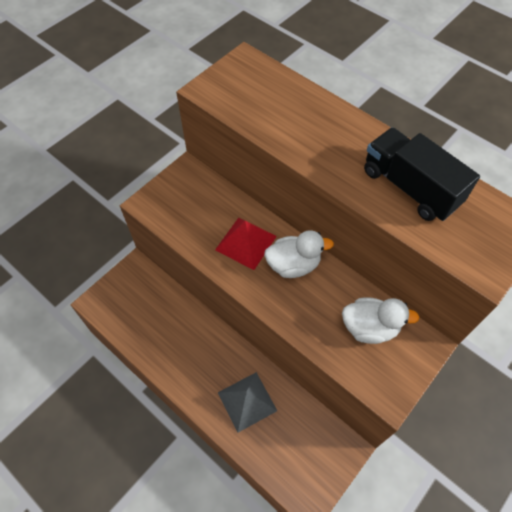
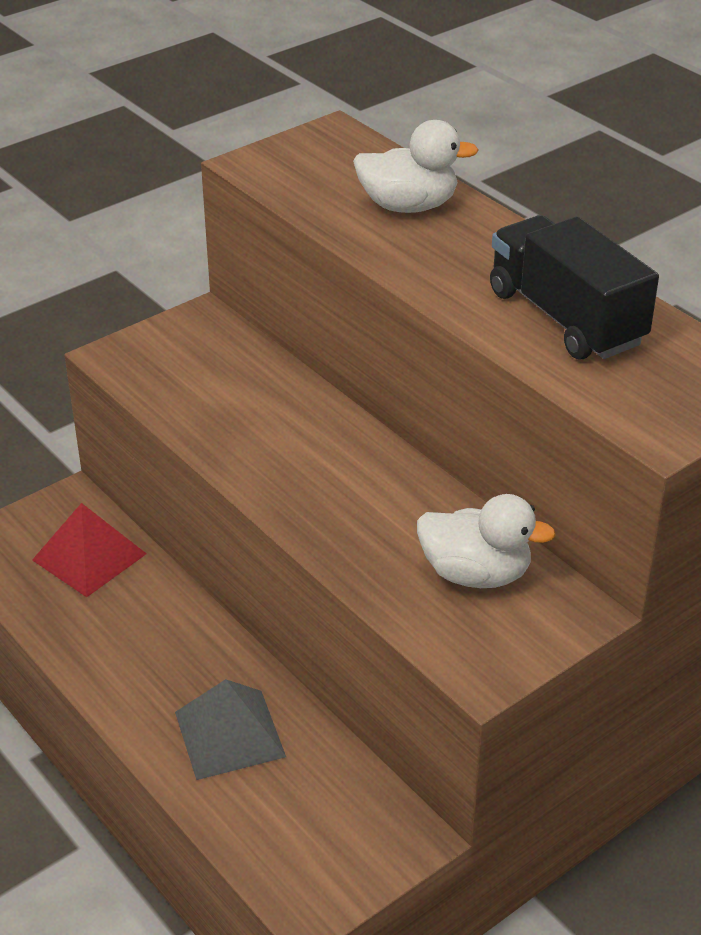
camera: 10 degrees right, 20 degrees down
red pyramid [215,218,277,270] -> red pyramid moved to [32,503,147,597]
white duck [264,230,334,278] -> white duck moved to [353,120,479,213]

